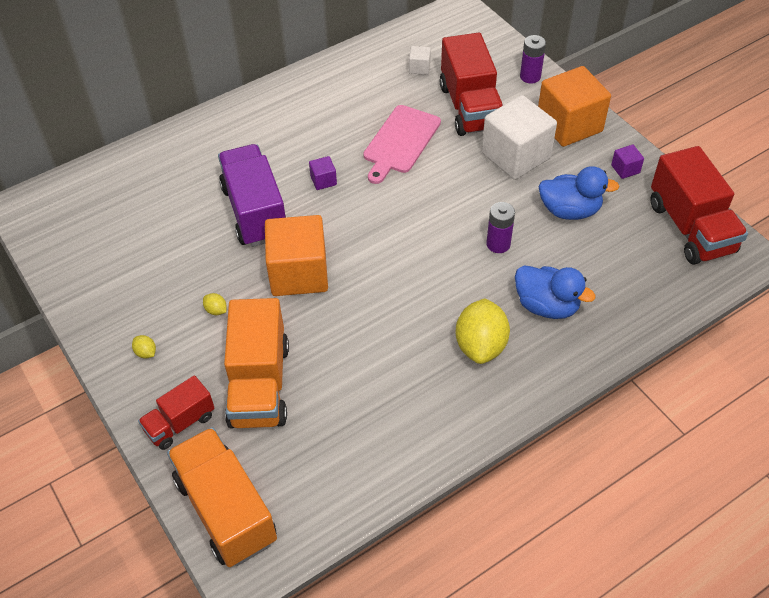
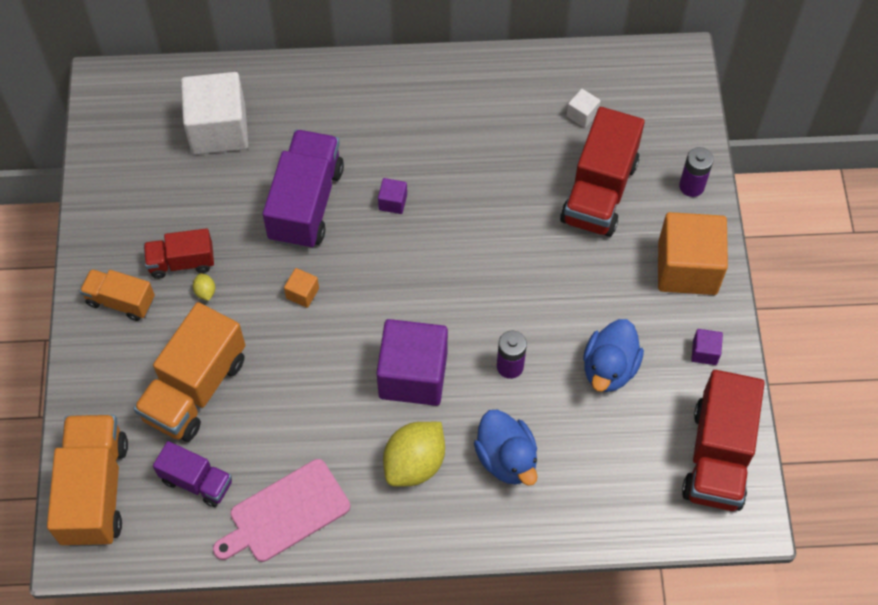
camera: 30 degrees right, 10 degrees up
yellow lemon [132,335,156,359] -> orange truck [80,269,155,321]
red truck [138,375,215,450] -> red truck moved to [144,228,214,279]
orange cube [265,215,328,296] -> orange cube [284,268,319,308], size x0.42
pink cutting board [363,105,441,184] -> pink cutting board moved to [213,459,350,562]
white cube [482,95,557,180] -> white cube moved to [181,72,248,155]
blue duck [538,166,620,220] -> blue duck turned 75 degrees clockwise [583,319,644,392]
none -> purple truck [153,441,232,507]
none -> purple cube [377,319,448,406]

